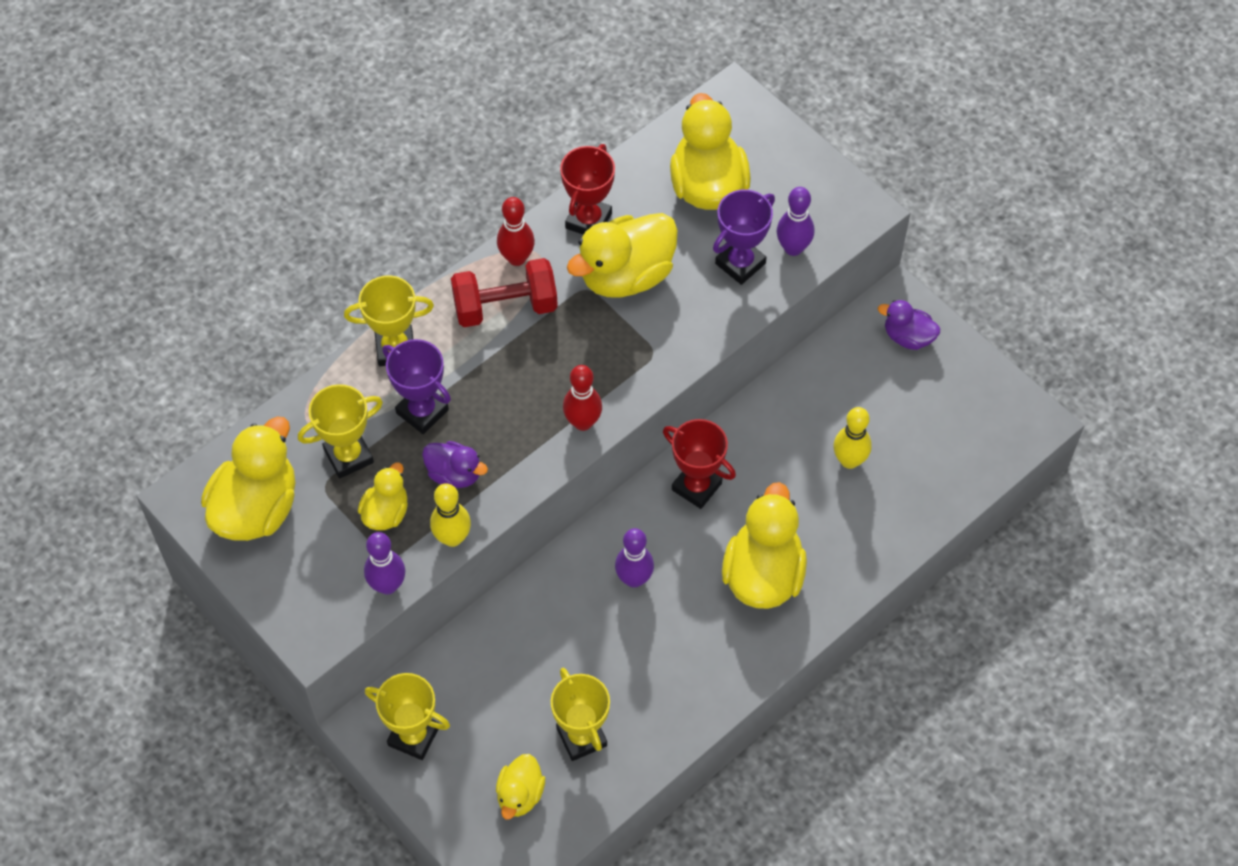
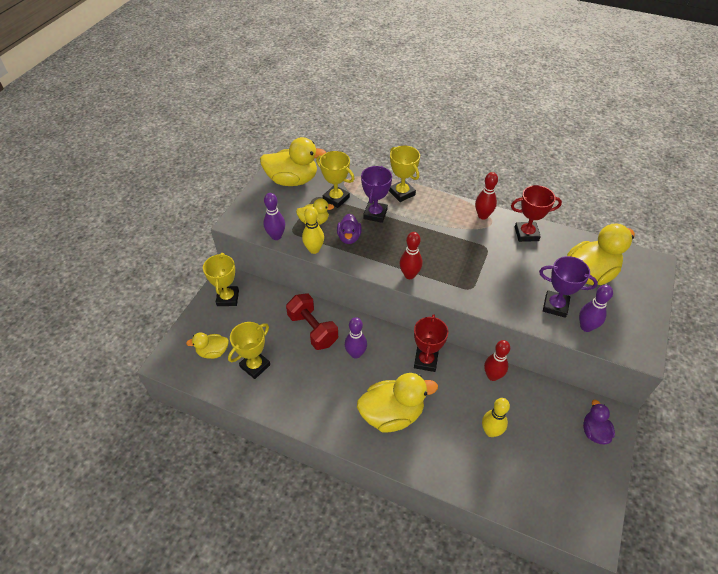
camera: 65 degrees right, 10 degrees down
red dumbbell [451,258,558,327] -> red dumbbell moved to [286,294,338,350]
yellow duck [567,213,678,297] -> none
none -> red bowling pin [484,340,510,381]

